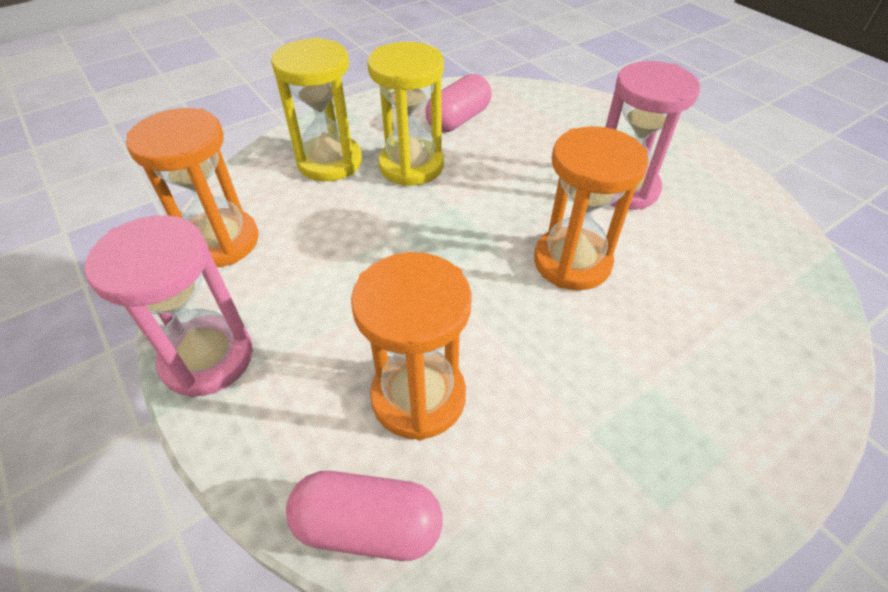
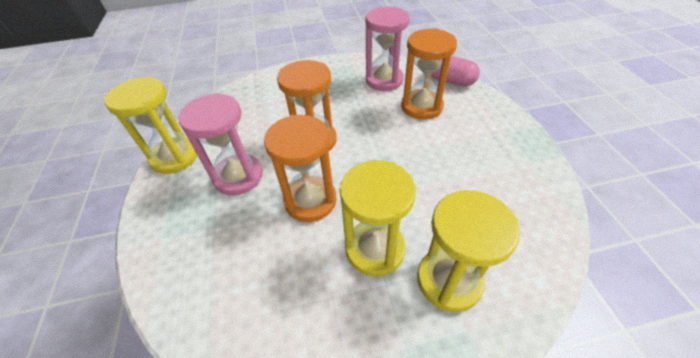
camera: 155 degrees left, 0 degrees up
pink hourglass [85,215,253,398] -> pink hourglass moved to [366,7,409,91]
orange hourglass [126,108,258,267] -> orange hourglass moved to [264,115,337,222]
pink capsule [425,74,492,132] -> none
none -> yellow hourglass [104,77,197,174]

